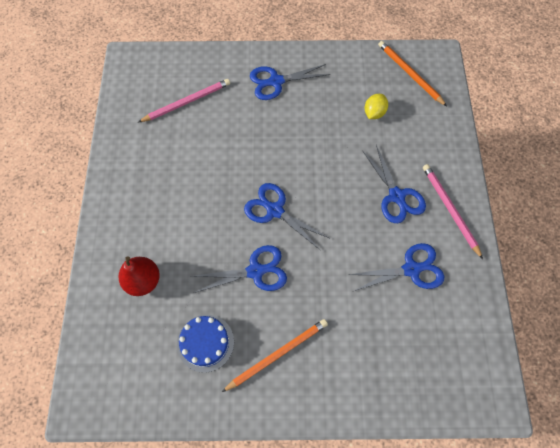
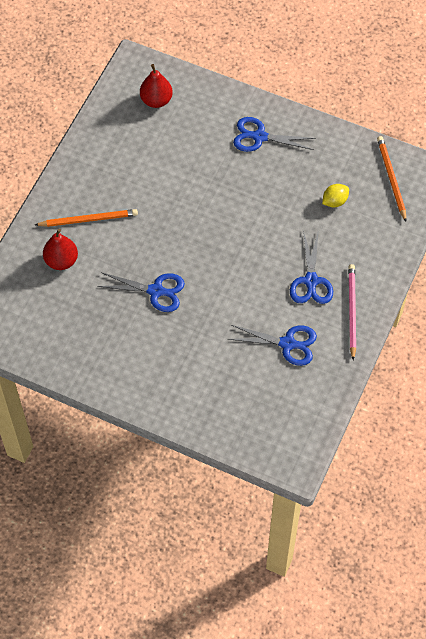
camera: 25 degrees right, 5 degrees down
pink pencil [139,79,230,122] -> none
blue cake [177,315,234,373] -> none
orange pencil [222,319,328,392] -> orange pencil moved to [35,209,138,227]
blue scissors [244,183,329,250] -> none
none -> red pear [140,64,173,108]

